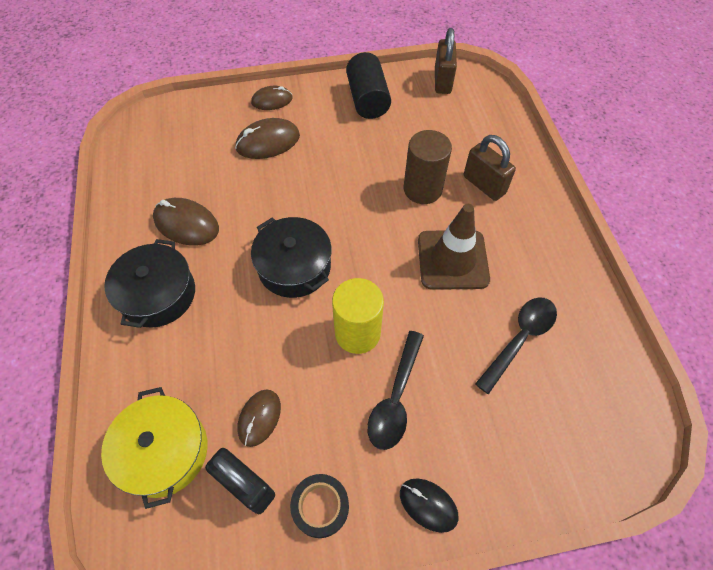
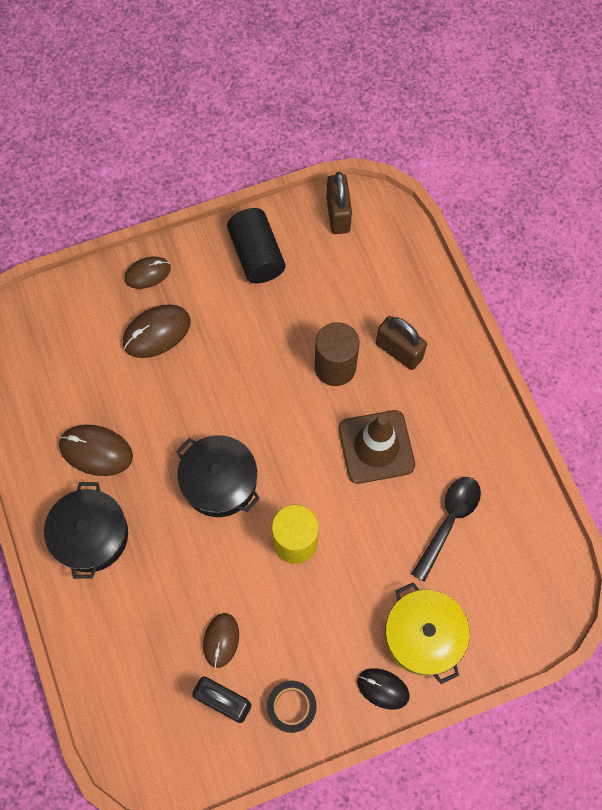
camera: 10 degrees left, 10 degrees up
yellow pot [101,387,207,509] -> yellow pot moved to [385,582,470,684]
black spoon [367,331,424,450] -> none

